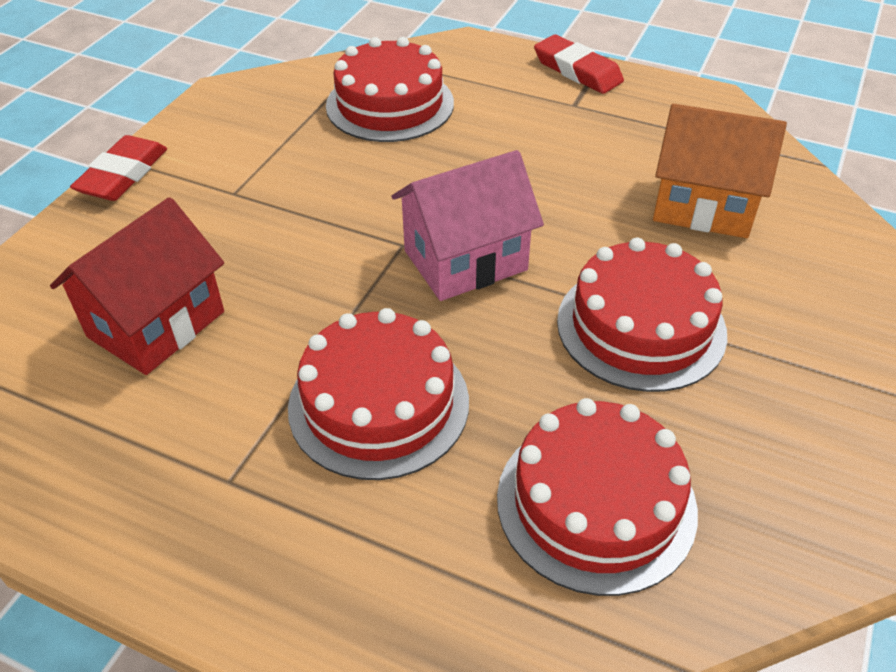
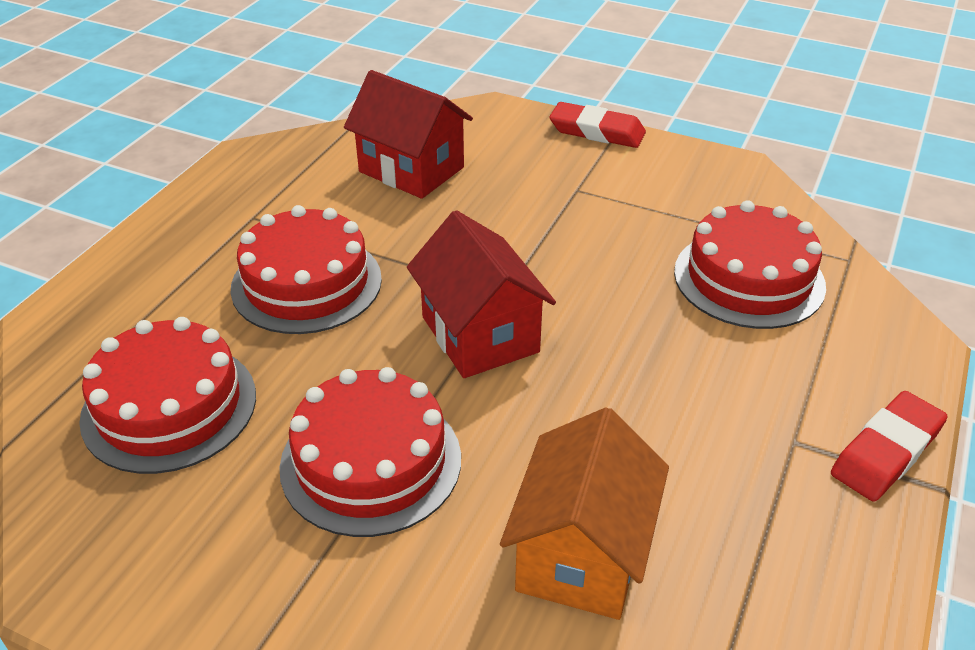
camera: 90 degrees right, 5 degrees down
pink house [391,150,544,301] -> red house [407,210,556,378]

